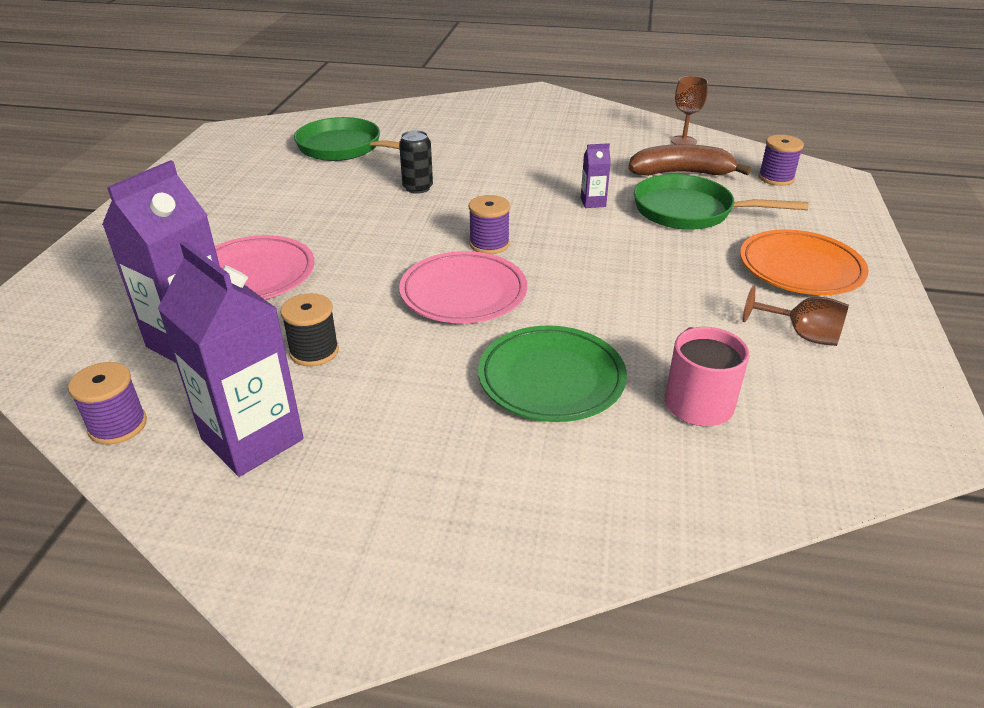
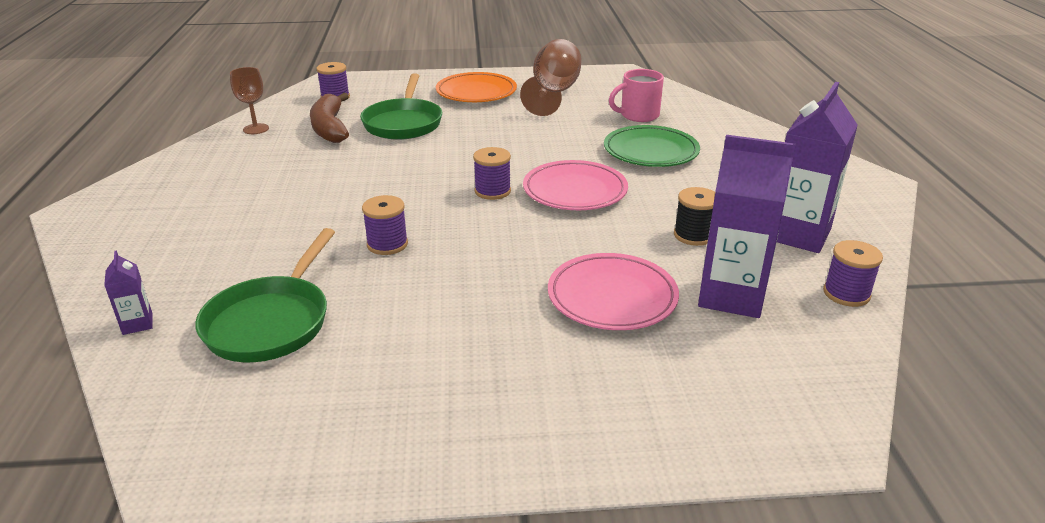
camera: 105 degrees left, 5 degrees down
black can [399,130,433,194] -> purple spool [362,195,408,255]
purple carton [581,143,611,208] -> purple carton moved to [104,250,153,335]
brown goblet [743,285,849,346] -> brown goblet [520,39,581,116], size x1.74

